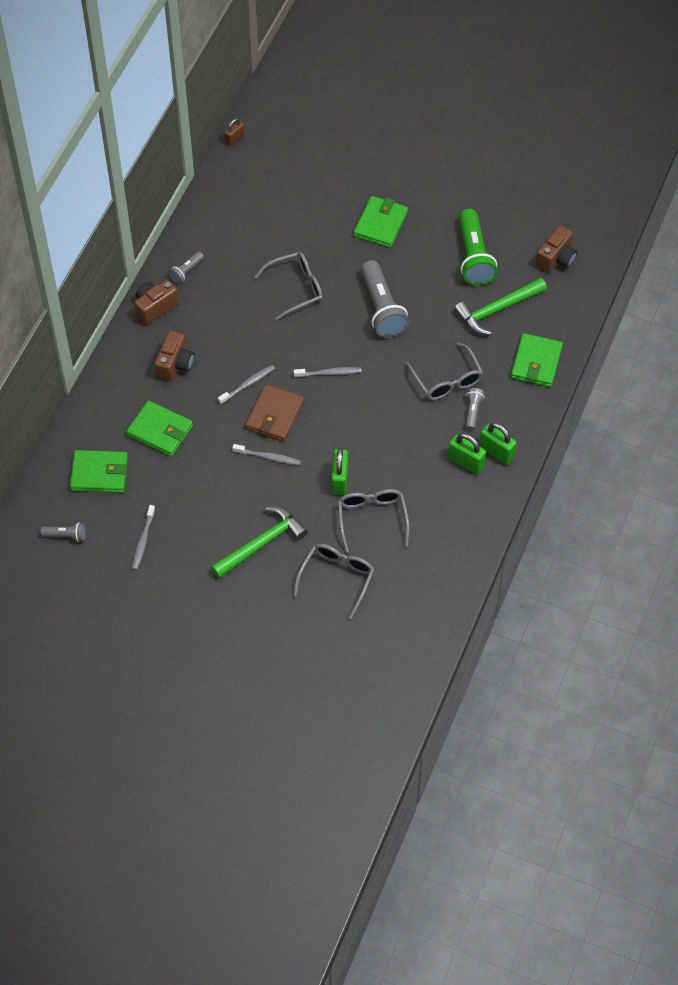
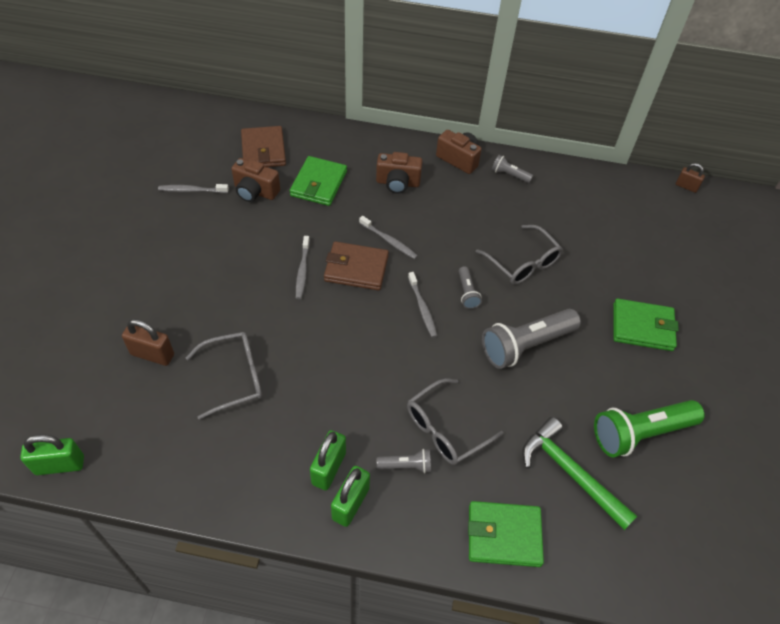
camera: 75 degrees right, 5 degrees down
grey flashlight [41,523,86,542] -> grey flashlight moved to [459,266,482,309]
green wallet [70,450,128,493] -> brown wallet [241,126,286,167]
green hammer [211,507,308,578] -> none
grey glasses [293,544,374,619] -> brown padlock [122,319,174,366]
green padlock [331,448,348,495] -> green padlock moved to [20,435,84,475]
brown camera [536,225,577,273] -> brown camera moved to [232,158,280,202]

